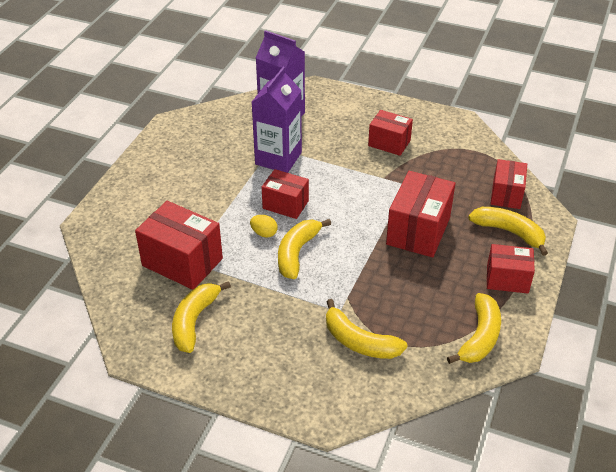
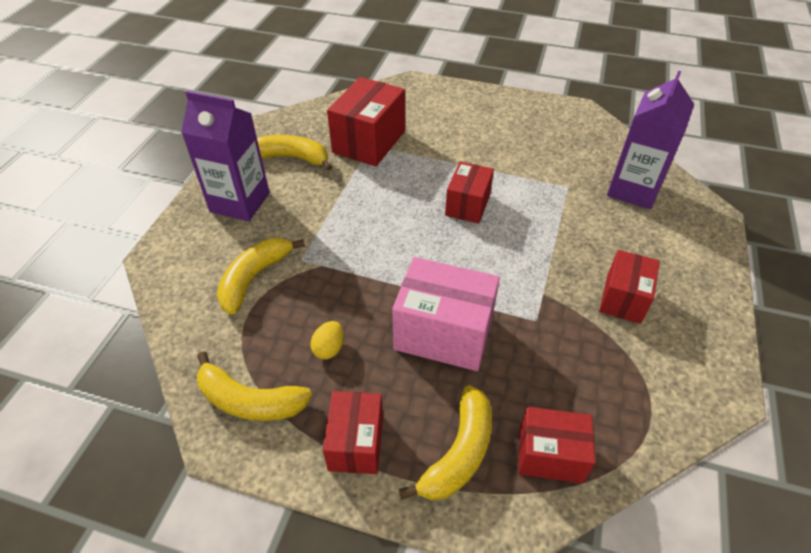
camera: 85 degrees right, 5 degrees up
yellow egg [250,215,278,237] -> yellow egg moved to [310,321,344,360]
purple carton [252,67,302,173] -> purple carton moved to [181,90,270,221]
yellow banana [278,219,331,279] -> none
red box [386,171,456,257] -> pink box [392,257,500,371]

